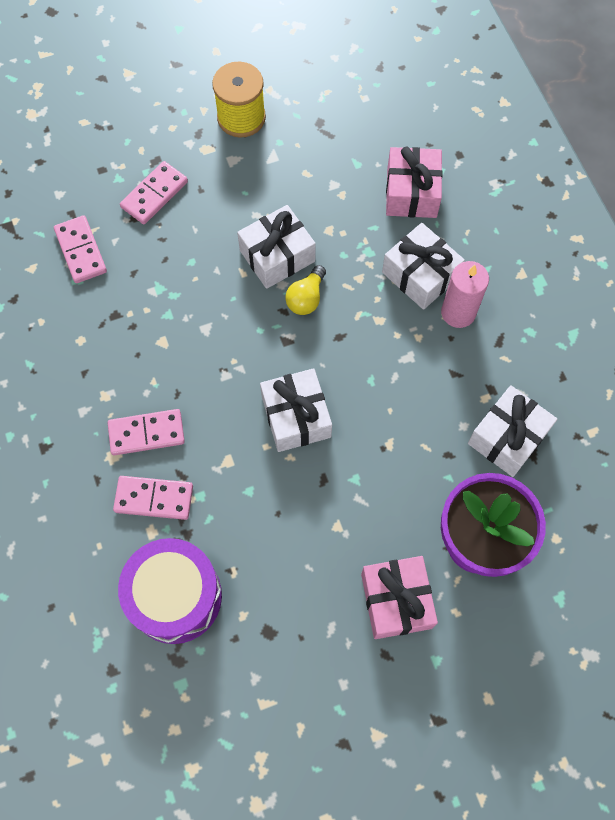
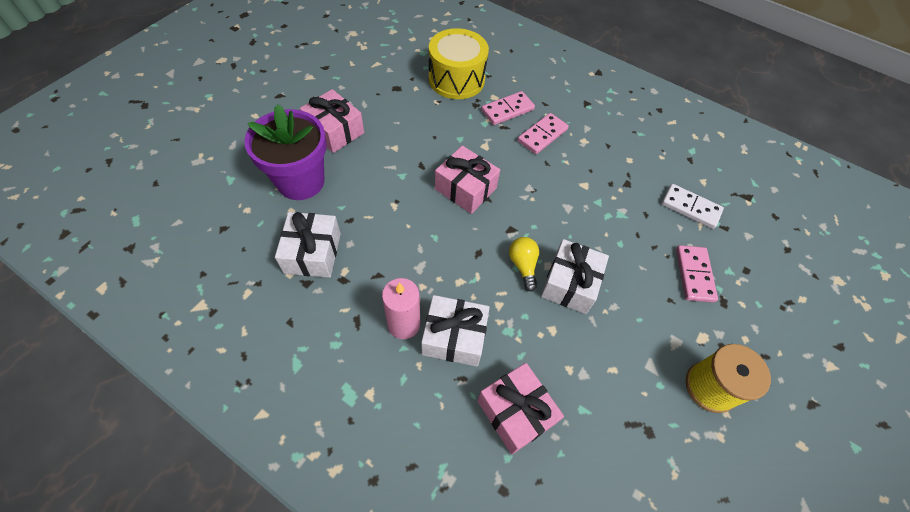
camera: 140 degrees right, 10 degrees down
pink domino [54,215,107,283] -> white domino [662,184,724,229]
purple drum [118,538,222,644] -> yellow drum [429,28,489,99]
white gift [260,368,332,452] -> pink gift [435,146,500,214]

